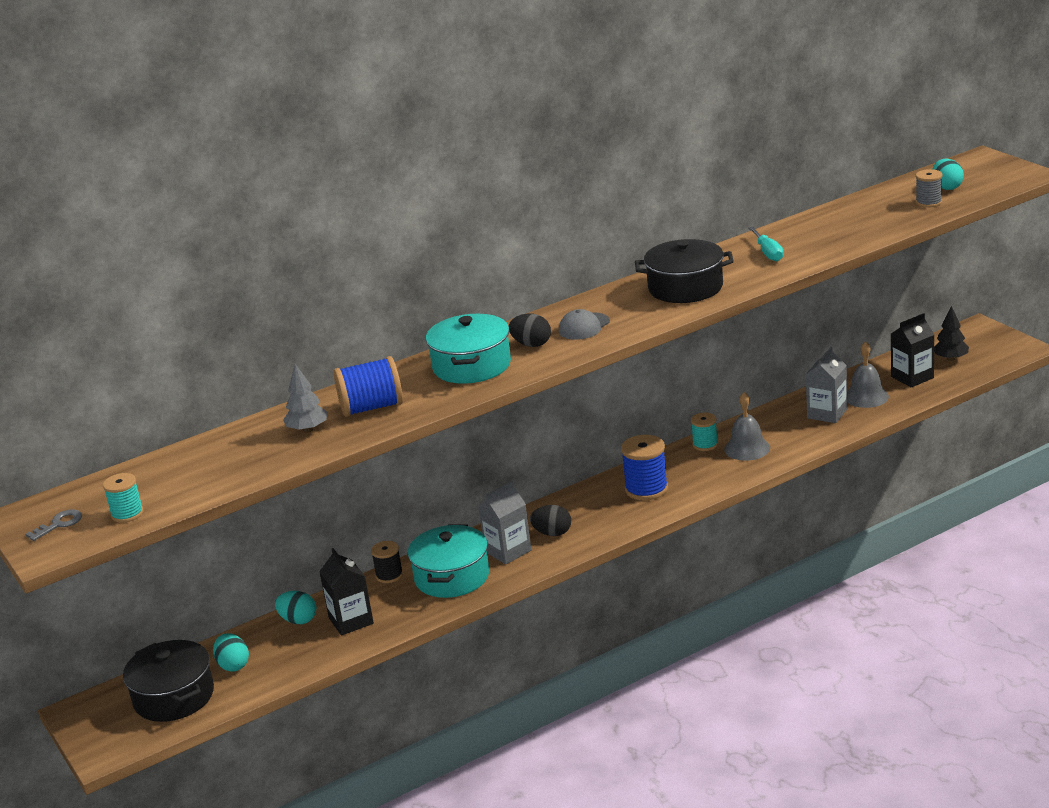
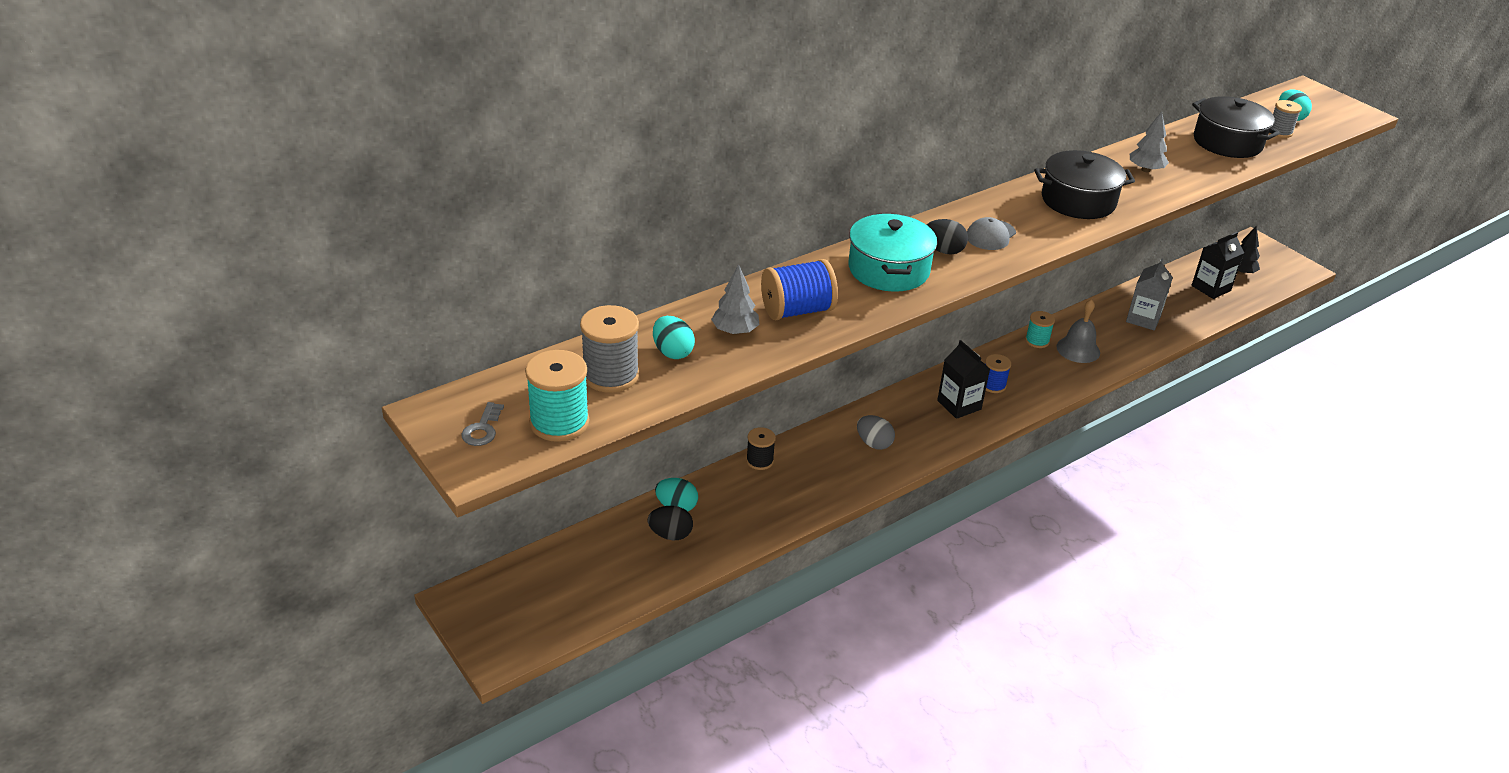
camera: 10 degrees left, 10 degrees up
grey key [25,510,82,541] -> grey key turned 150 degrees clockwise [461,402,504,446]
turquoise spool [103,473,144,523] -> turquoise spool [525,350,589,442], size x1.64
black pot [123,640,214,722] -> black pot moved to [1192,96,1280,158]
turquoise egg [213,633,249,672] -> turquoise egg moved to [653,316,695,359]
black carton [319,548,374,636] -> black carton moved to [937,340,990,419]
turquoise pot [408,525,489,598] -> none
grey carton [478,481,531,565] -> grey egg [857,415,895,450]
black egg [530,505,571,536] -> black egg moved to [648,506,693,540]
blue spool [621,435,668,500] -> blue spool [985,354,1011,393], size x0.61
turquoise screwdriver [749,227,784,262] -> grey tree [1130,111,1169,172]
grey bell [847,341,889,408] -> none
none -> grey spool [580,305,639,393]

